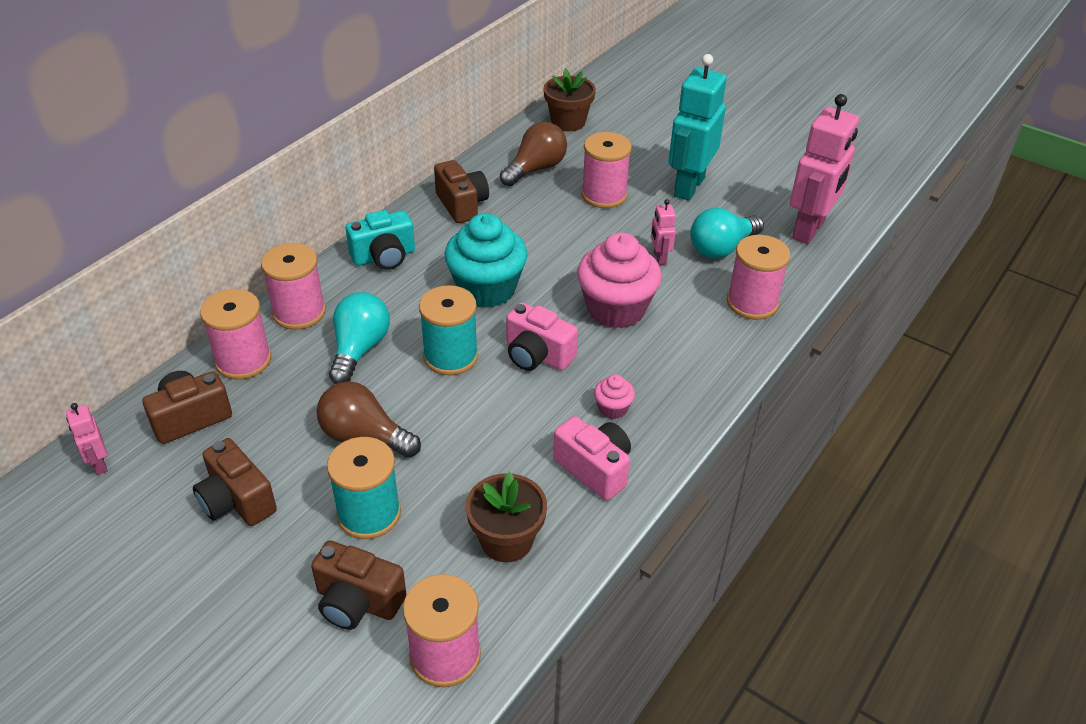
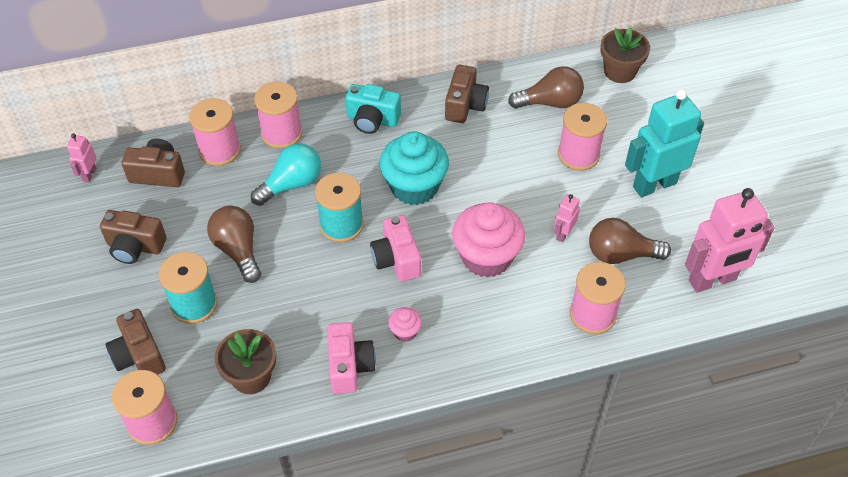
camera: 40 degrees right, 10 degrees up
brown camera [193,438,277,526] -> brown camera turned 75 degrees counterclockwise [100,210,166,264]
turquoise light bulb [690,208,764,258] -> brown light bulb [589,218,671,264]

